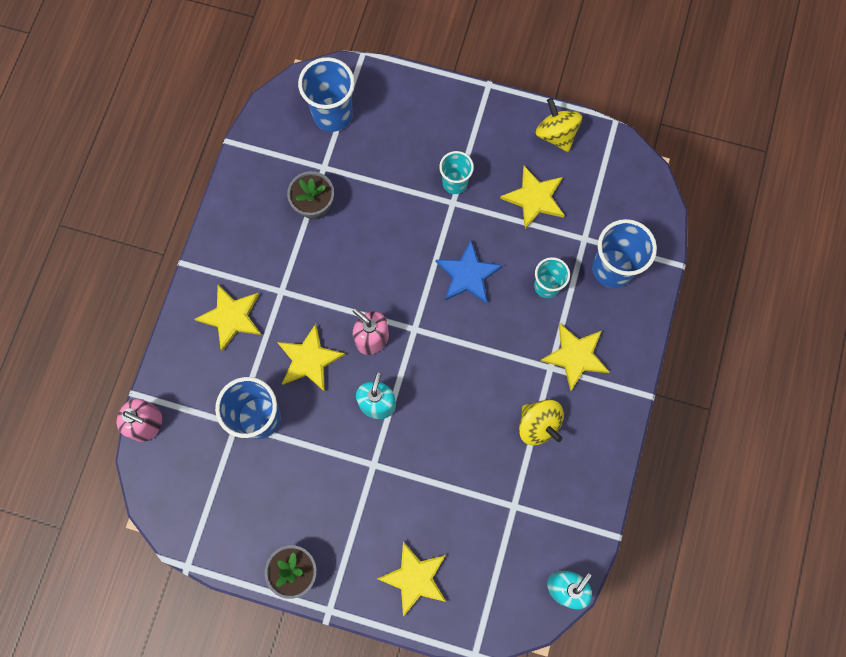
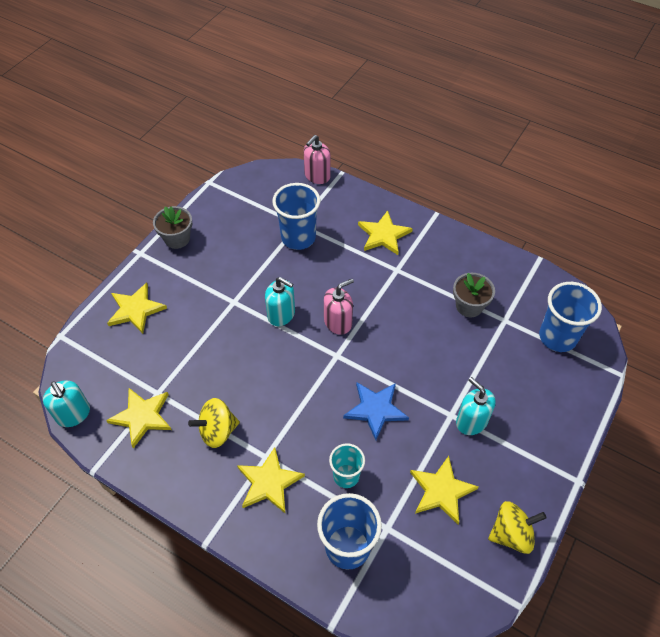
camera: 105 degrees right, 20 degrees down
yellow star [277,324,345,392] -> yellow star moved to [106,388,171,448]
turquoise cup [439,151,474,194] -> turquoise soap dispenser [456,377,496,435]

